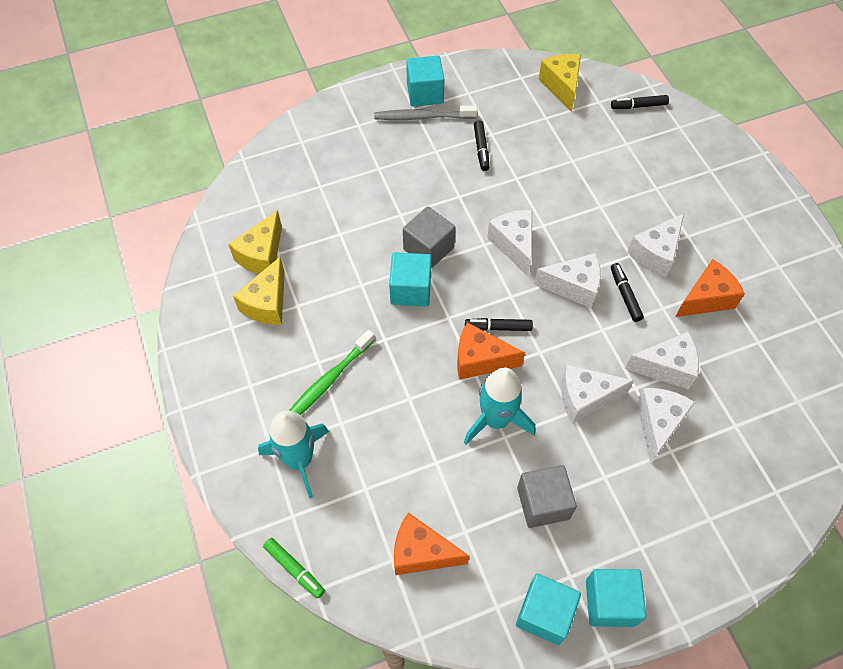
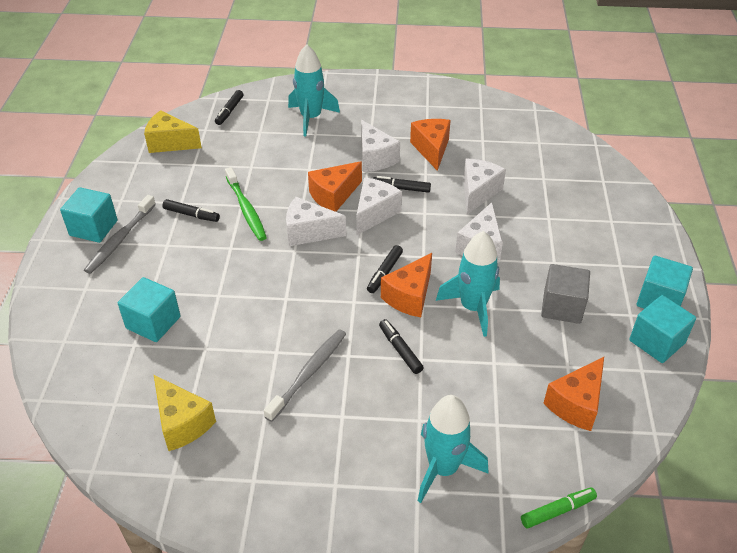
camera: 65 degrees left, 15 degrees down
yellow cheese [233,256,285,325] -> none
green toothbrush [289,330,375,415] -> green toothbrush moved to [225,167,267,241]
turquoise cube [389,252,431,306] -> turquoise cube moved to [118,277,181,342]
grey cube [403,206,455,269] -> none
white cheese [636,388,695,464] -> none
none -> grey toothbrush [264,329,346,422]
none -> turquoise rocket [288,44,340,137]
none -> orange cheese [308,161,362,212]
none -> black marker [379,319,424,374]

